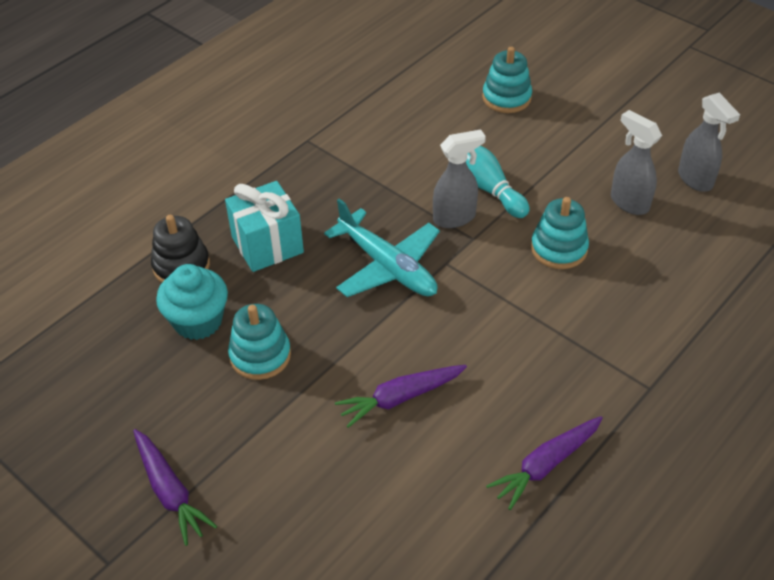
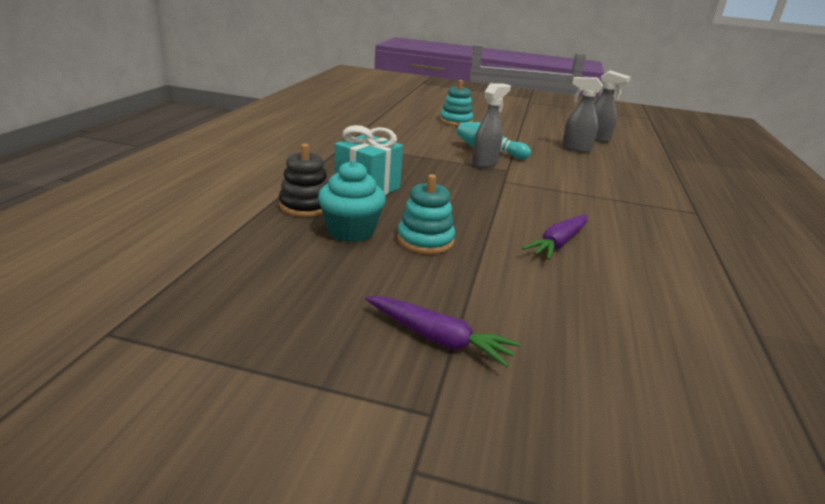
camera: 30 degrees left, 20 degrees down
turquoise plane [324,198,440,297] -> none
purple carrot [486,416,603,510] -> none
turquoise stacking toy [531,197,589,269] -> none

